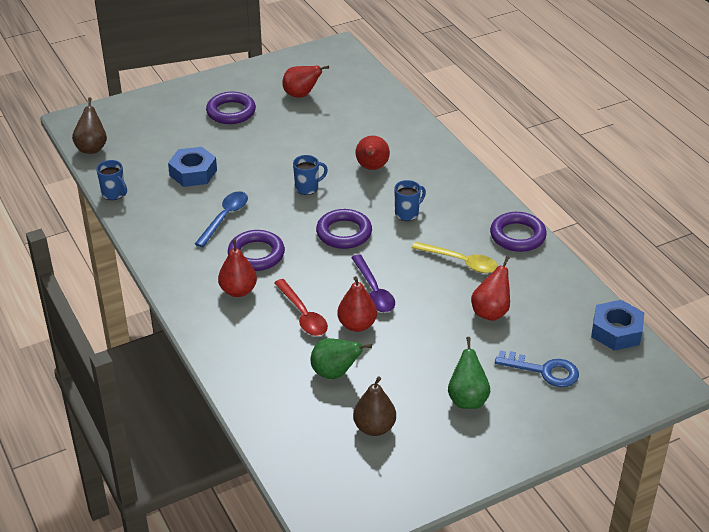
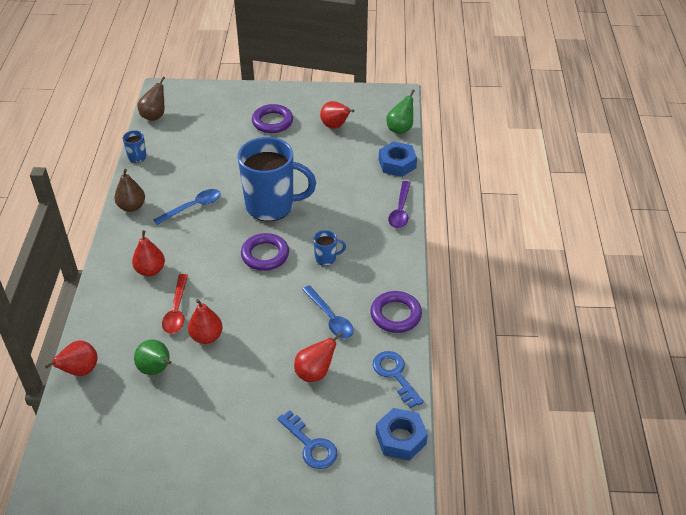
camera: 30 degrees right, 5 degrees up
blue nut [168,147,217,187] -> blue nut moved to [379,141,417,177]
purple ring [228,230,285,271] -> none
blue mug [293,155,328,195] -> blue mug [238,137,316,221], size x2.43
purple spoon [351,255,395,312] -> purple spoon moved to [388,181,411,228]
brown pear [353,376,396,436] -> brown pear moved to [114,169,145,212]
red pear [356,136,390,170] -> red pear moved to [45,340,97,376]
yellow spoon [412,242,498,273] -> blue spoon [302,285,354,338]
green pear [448,337,490,409] -> green pear moved to [386,89,415,134]
none -> blue key [372,351,424,408]

